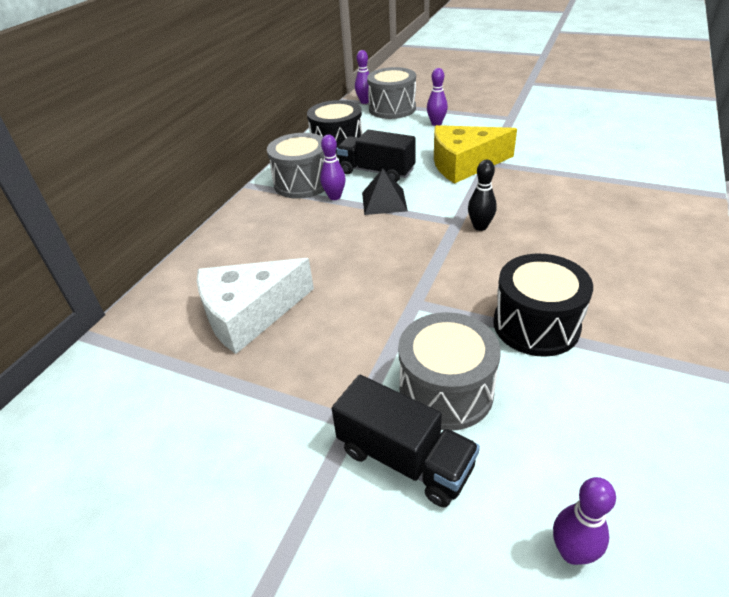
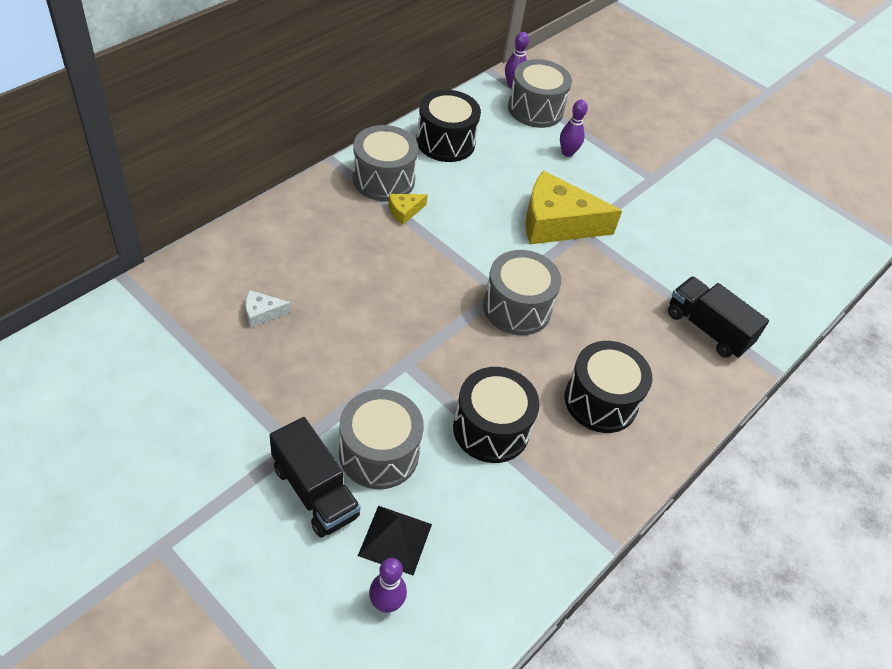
camera: 10 degrees right, 10 degrees up
white cheese [197,258,314,354] -> white cheese [246,290,291,328], size x0.43
purple bowling pin [320,135,346,200] -> yellow cheese [388,194,428,225]
black truck [336,130,416,182] -> black truck moved to [668,276,769,358]
black pyramid [362,169,408,215] -> black pyramid moved to [358,506,432,575]
black bowling pin [468,160,497,231] -> grey drum [483,250,561,335]
none -> black drum [565,341,652,433]

